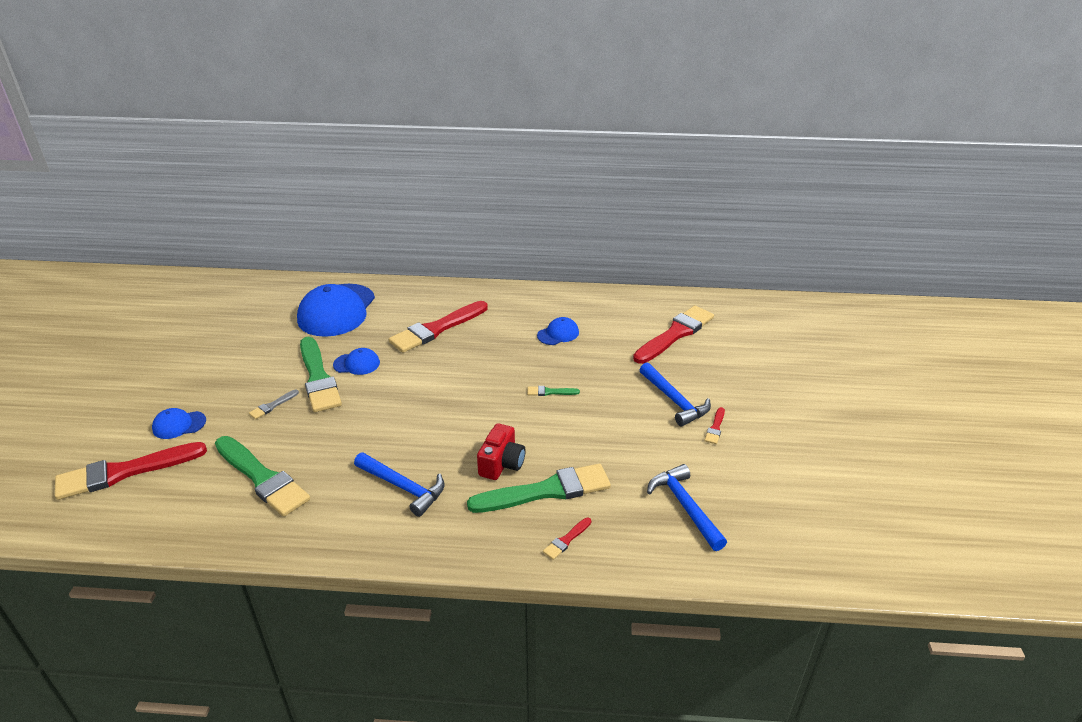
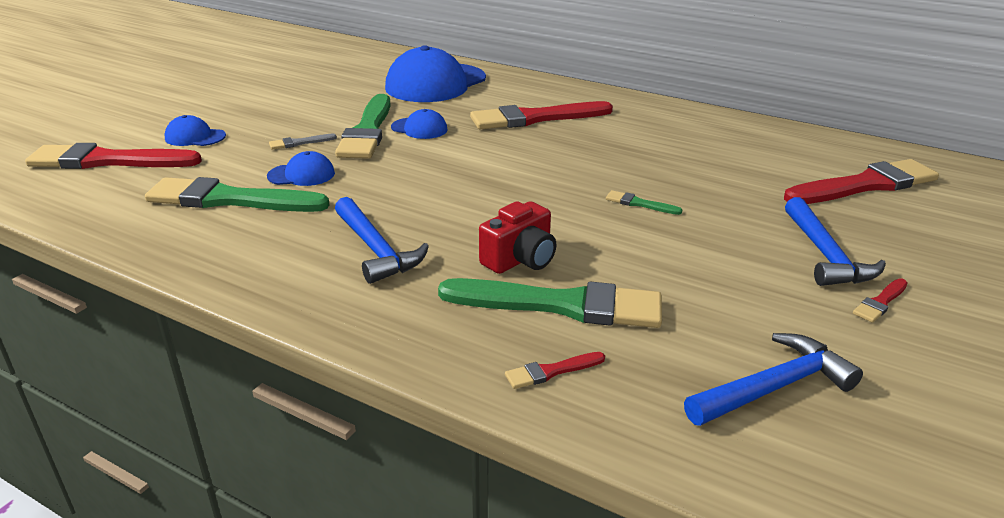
camera: 25 degrees right, 5 degrees down
green brush [215,436,310,517] -> green brush turned 120 degrees clockwise [145,177,330,212]
blue cap [537,317,579,345] -> blue cap moved to [267,151,335,186]
blue hammer [647,464,727,551] -> blue hammer turned 60 degrees clockwise [684,333,863,426]

